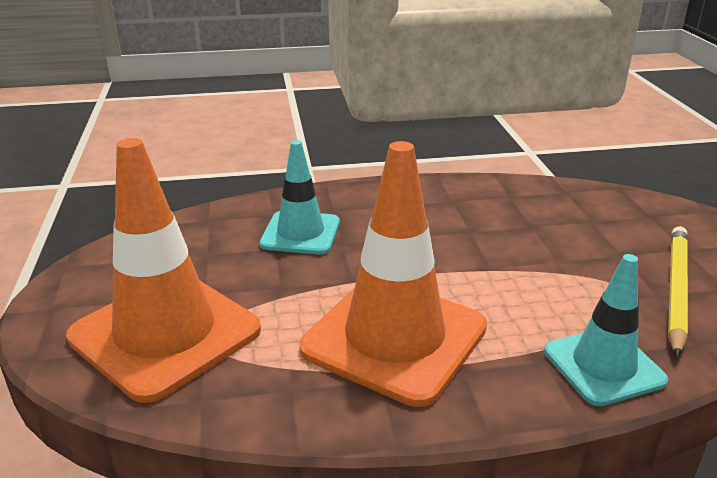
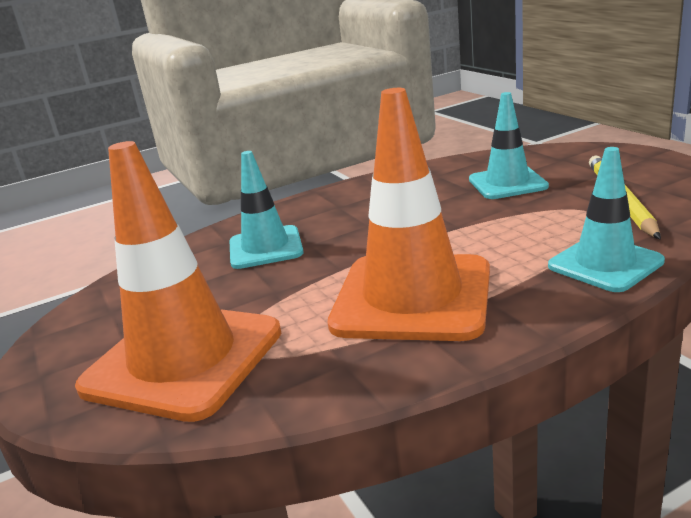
camera: 15 degrees left, 5 degrees down
none -> turquoise traffic cone [469,92,549,199]

